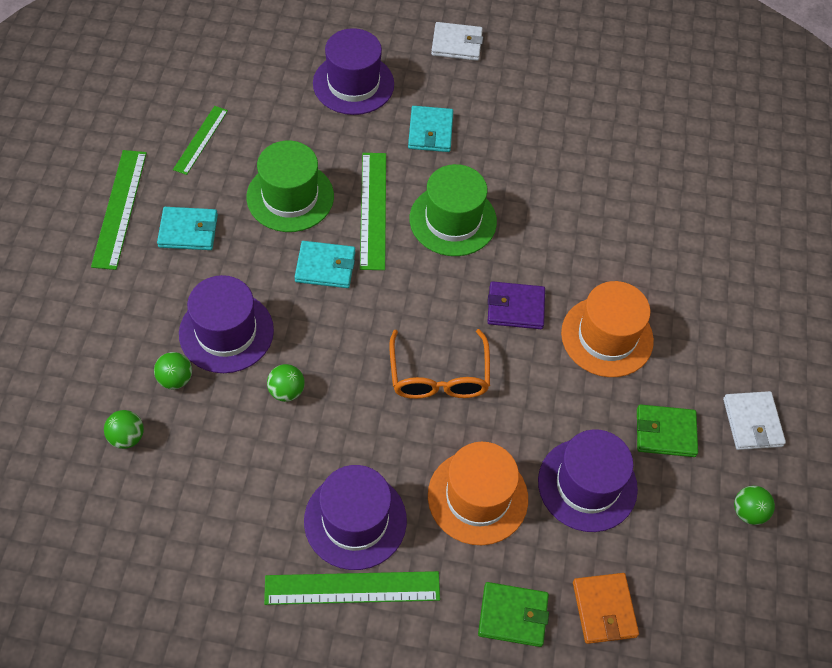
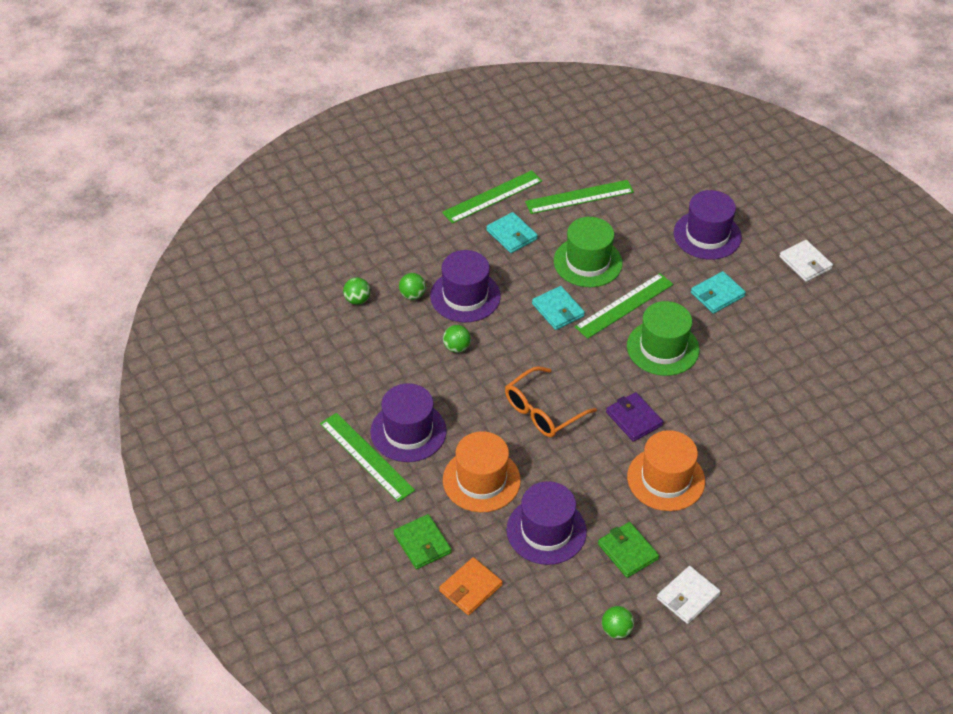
camera: 55 degrees right, 10 degrees down
green ruler [173,106,228,175] -> green ruler [525,180,634,214], size x1.55

